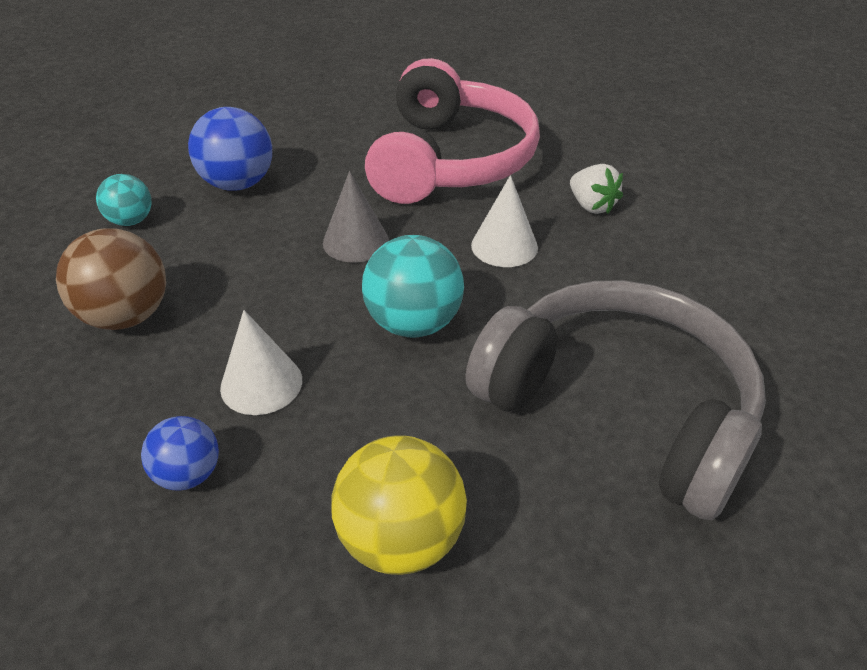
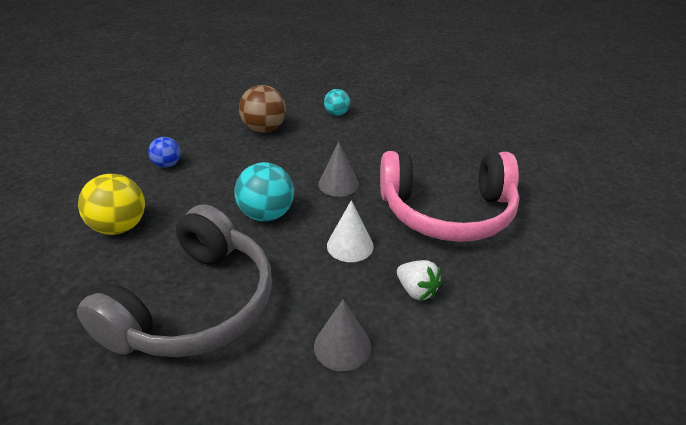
camera: 80 degrees right, 5 degrees down
blue ball [188,107,272,191] -> none
white cone [220,310,302,415] -> none
white strawberry [570,164,623,214] -> white strawberry turned 90 degrees counterclockwise [397,260,442,301]
none -> grey cone [314,300,371,371]

